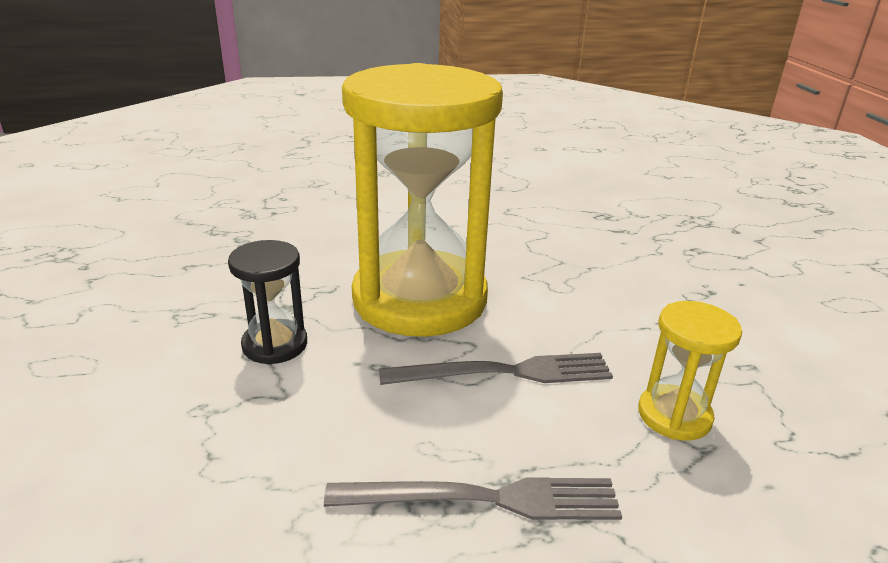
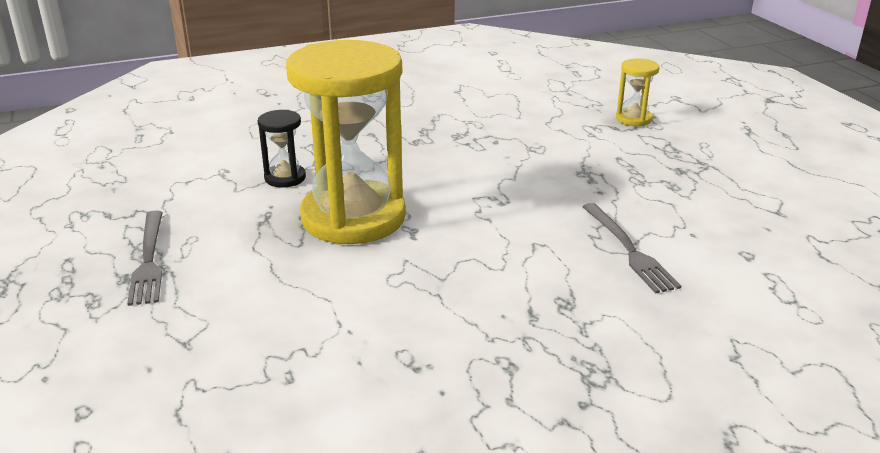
camera: 80 degrees right, 0 degrees up
grey fork [379,353,613,385] -> grey fork moved to [582,203,681,294]
yellow hourglass [638,301,742,440] -> yellow hourglass moved to [616,58,660,126]

